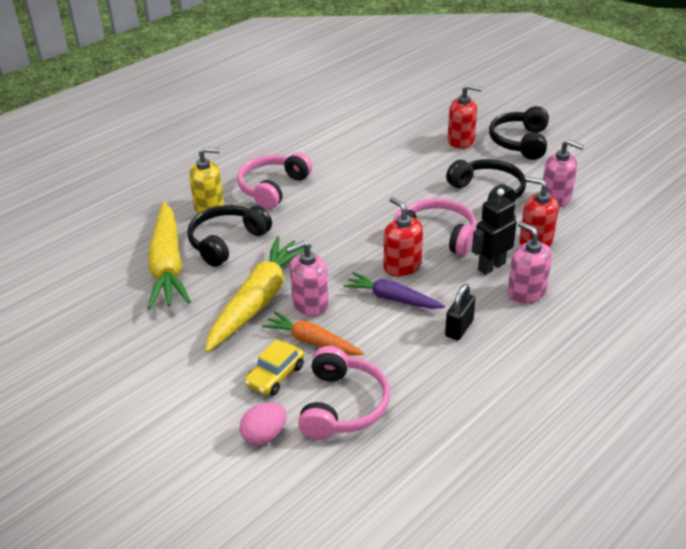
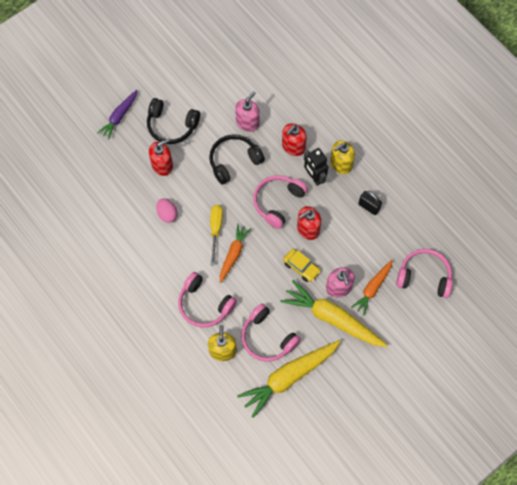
camera: 85 degrees left, 30 degrees up
yellow carrot [147,202,191,309] -> yellow carrot turned 150 degrees clockwise [237,340,340,418]
black headphones [187,205,272,267] -> pink headphones [241,304,301,362]
pink egg [239,403,287,445] -> pink egg moved to [156,199,178,223]
yellow car [244,339,304,396] -> yellow car moved to [283,249,321,282]
purple carrot [344,272,445,309] -> purple carrot moved to [98,90,138,140]
red soap dispenser [448,84,482,149] -> red soap dispenser turned 45 degrees clockwise [149,139,173,176]
pink soap dispenser [507,221,552,304] -> yellow soap dispenser [330,140,355,174]
none -> yellow screwdriver [210,205,223,266]
none -> orange carrot [220,224,251,283]

